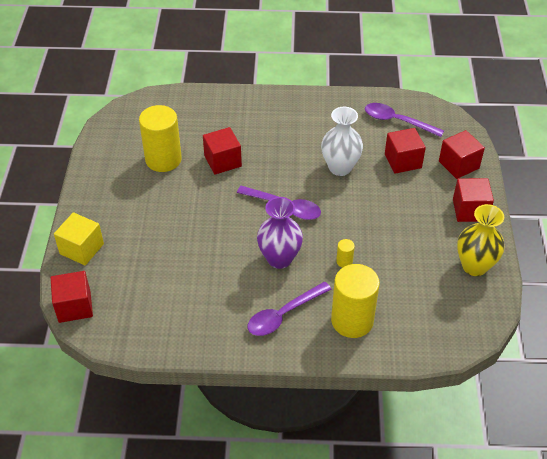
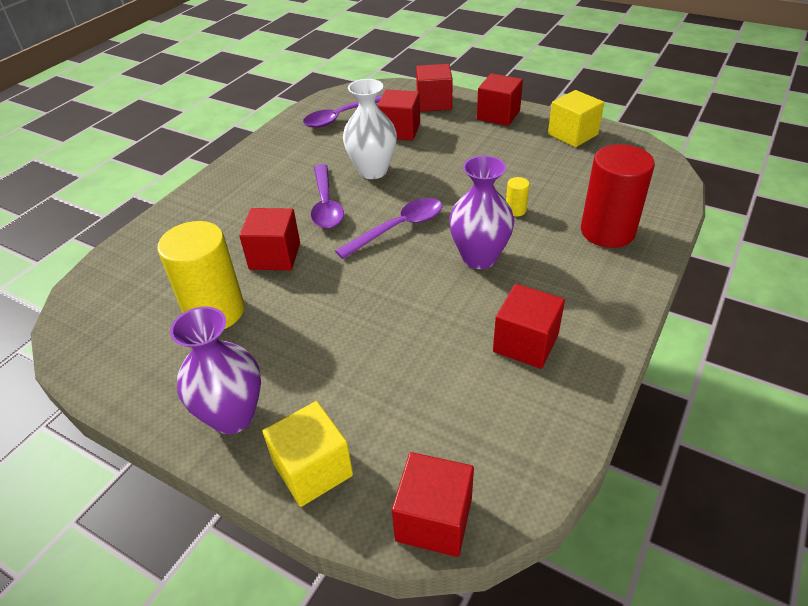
camera: 60 degrees left, 5 degrees down
purple spoon [248,282,331,336] -> purple spoon moved to [311,164,344,229]
yellow cylinder [331,264,380,338] -> red cylinder [581,144,655,248]
yellow vase [457,204,504,276] -> yellow cube [548,90,604,147]
none -> purple vase [170,306,261,434]
none -> red cube [493,284,565,369]

